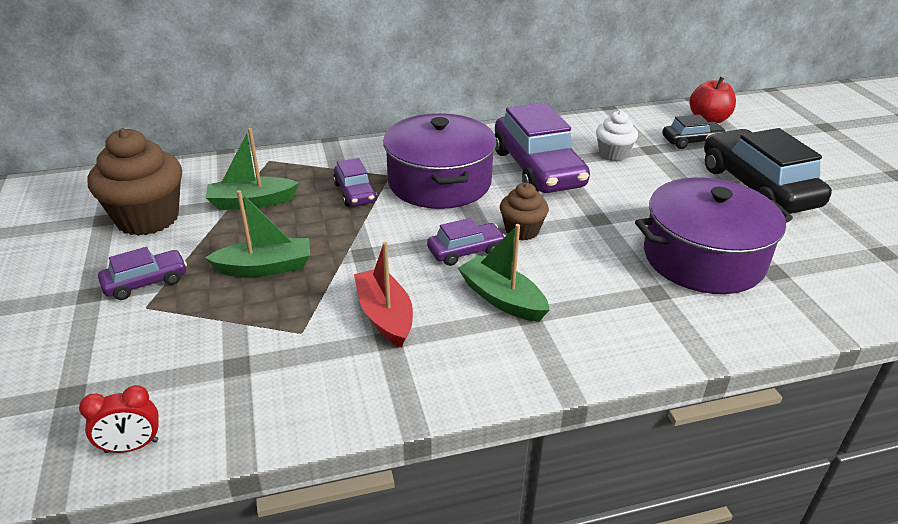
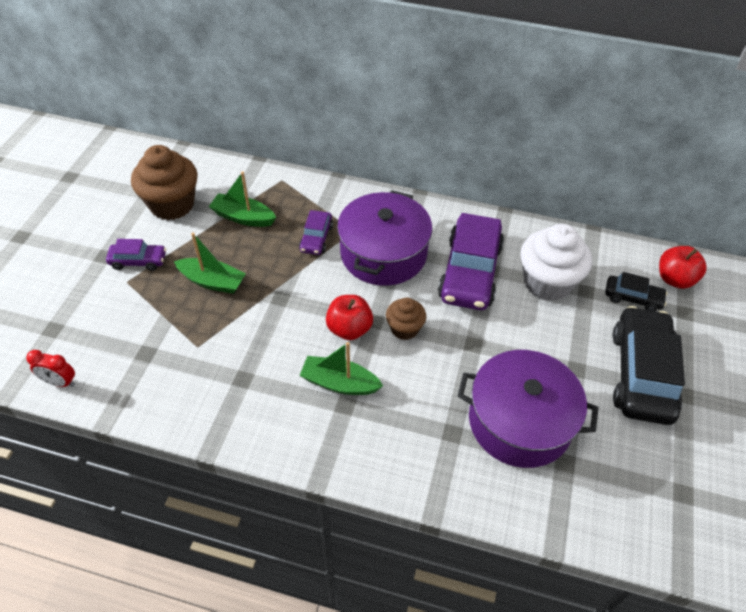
camera: 30 degrees right, 15 degrees up
red boat [354,242,413,348] -> none
purple car [427,218,506,266] -> red apple [326,295,373,340]
green boat [458,224,550,322] -> green boat turned 60 degrees counterclockwise [299,342,383,395]
white cupcake [596,111,638,161] -> white cupcake [521,224,592,301], size x1.81

